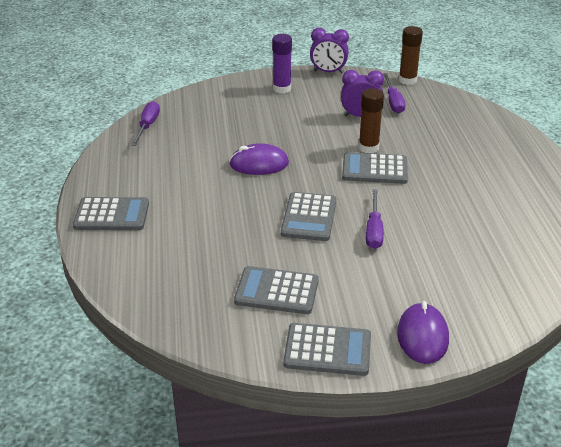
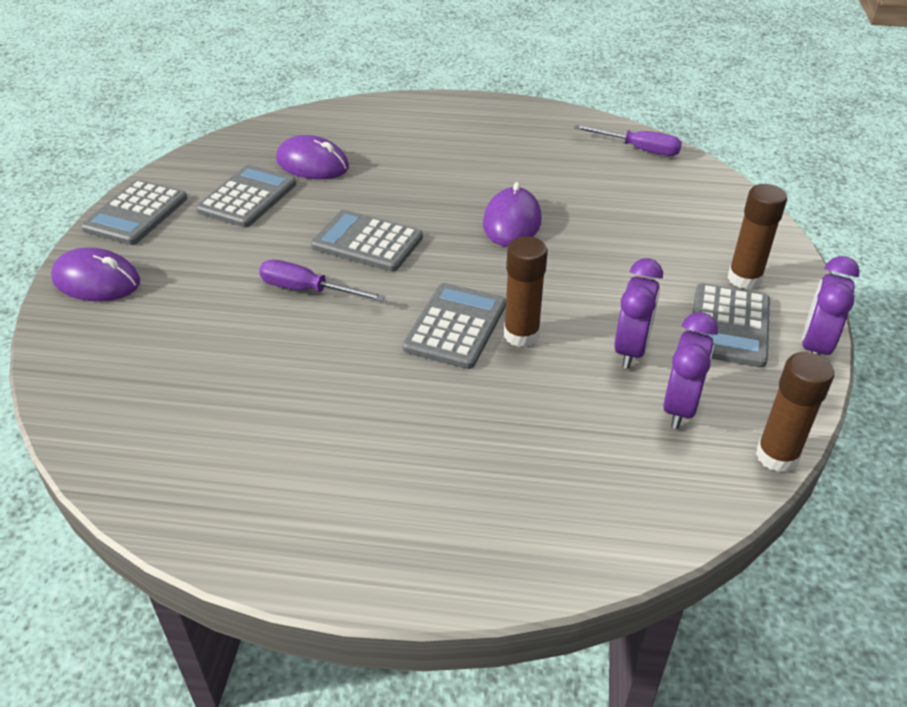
camera: 105 degrees right, 5 degrees up
grey calculator [73,197,149,230] -> grey calculator moved to [690,283,770,368]
purple glue stick [272,34,292,93] -> brown glue stick [728,184,787,289]
purple screwdriver [383,73,406,113] -> purple clock [663,312,718,429]
none -> purple mouse [276,135,349,179]

